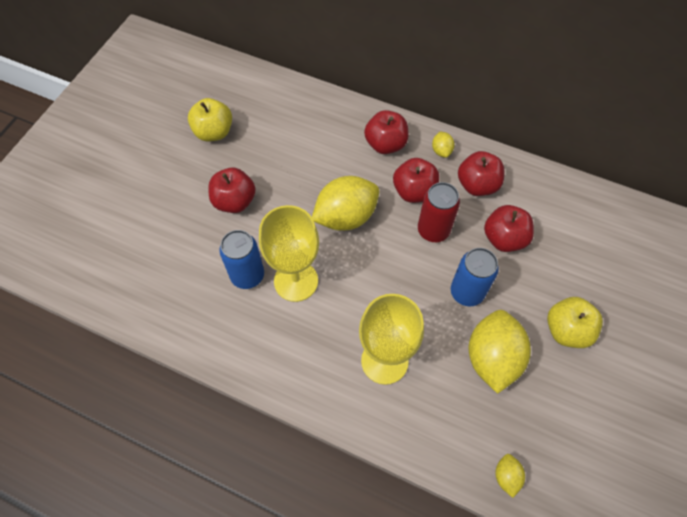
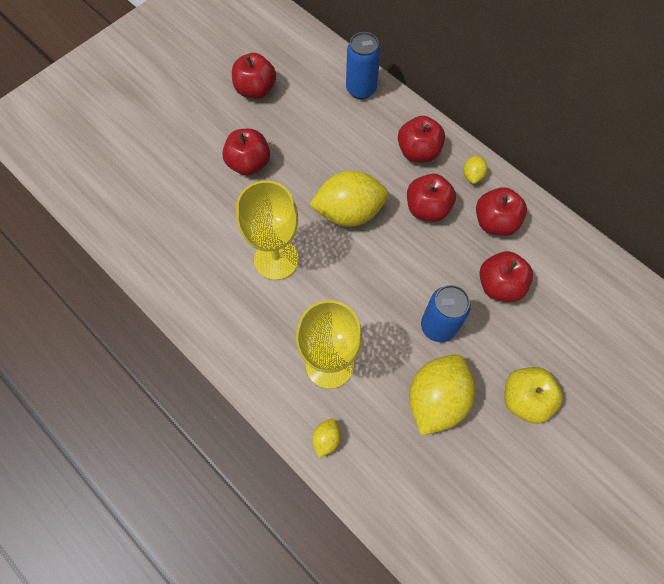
camera: 20 degrees right, 5 degrees up
yellow apple [188,98,232,141] -> red apple [232,53,276,99]
blue can [219,230,264,289] -> blue can moved to [346,32,381,99]
red can [418,182,460,242] -> none
yellow lemon [495,454,525,498] -> yellow lemon moved to [312,419,341,458]

